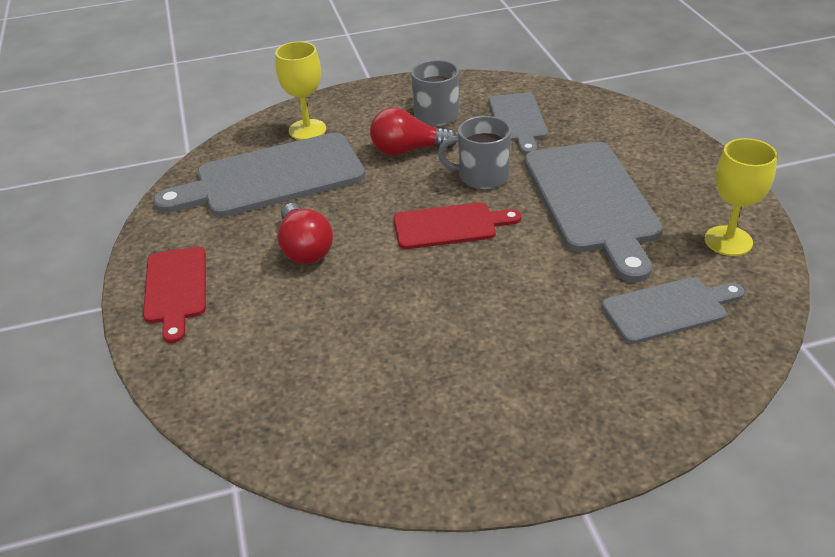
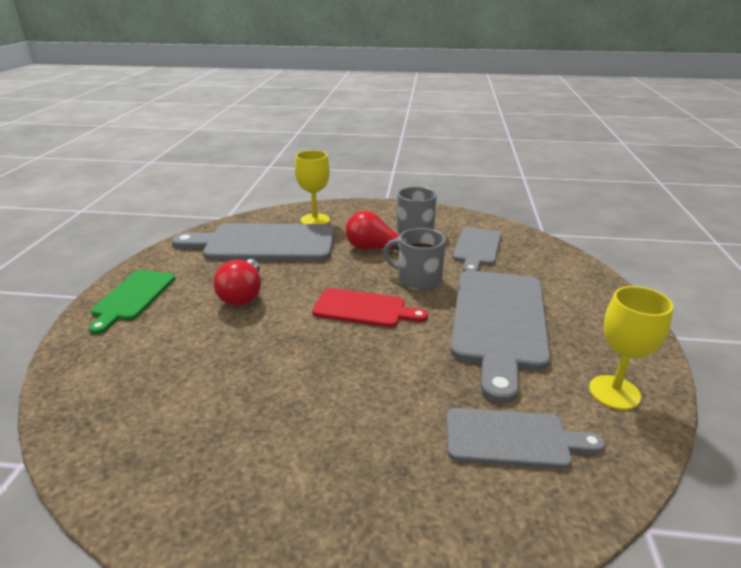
camera: 20 degrees right, 10 degrees down
red cutting board [143,247,206,343] -> green cutting board [88,270,175,334]

